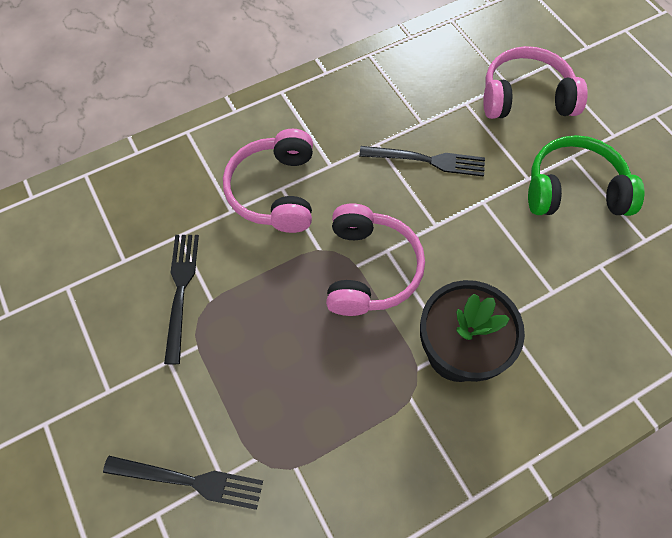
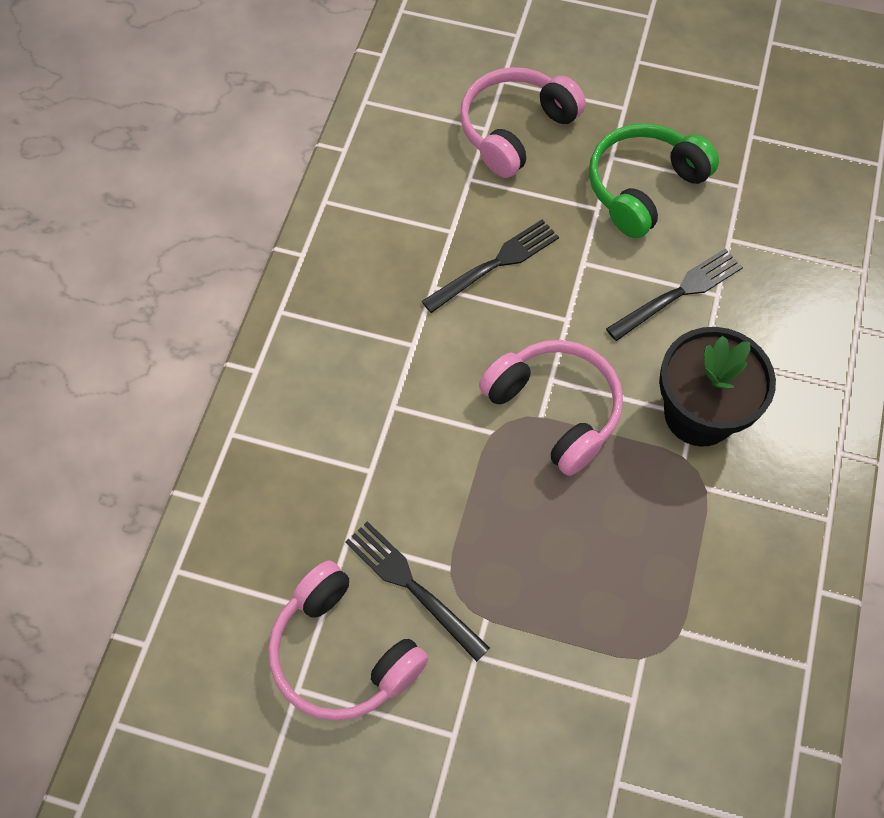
camera: 45 degrees left, 0 degrees up
black fork [103,456,263,510] -> black fork moved to [606,249,743,341]
pink headphones [223,129,313,233] -> pink headphones moved to [268,561,428,721]

